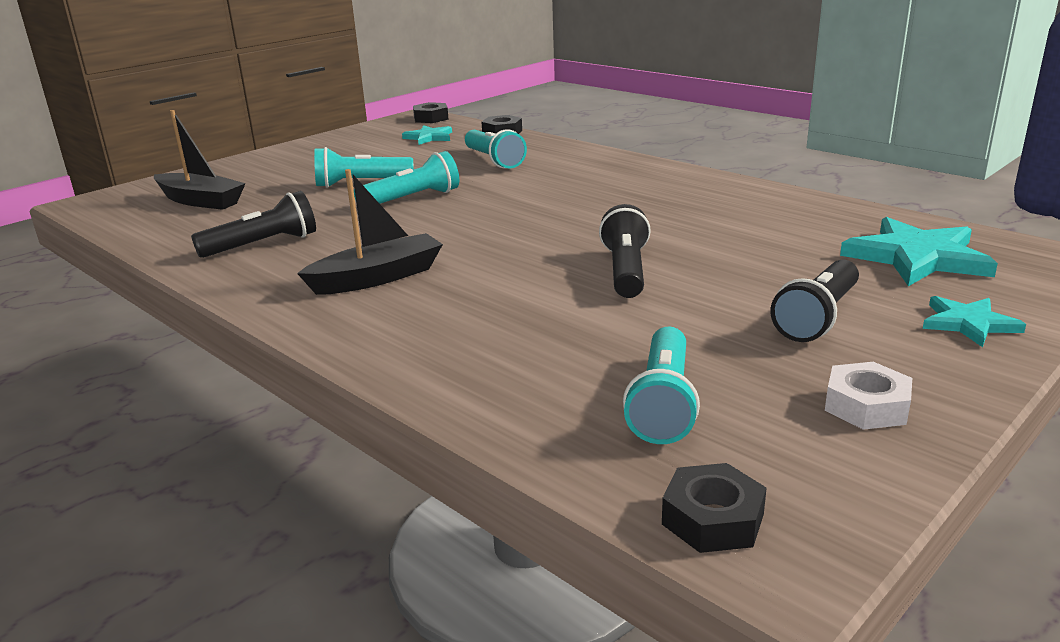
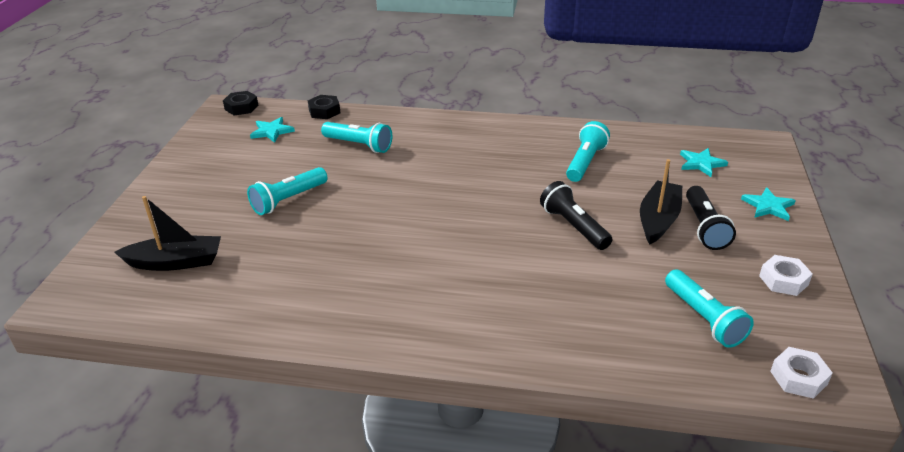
camera: 35 degrees left, 10 degrees up
black flashlight [191,191,316,258] -> none
black boat [297,169,443,295] -> black boat moved to [640,159,682,244]
turquoise flashlight [354,151,459,204] -> turquoise flashlight moved to [566,121,610,182]
black nut [662,463,766,553] -> white nut [770,347,833,399]
turquoise star [840,217,998,286] -> turquoise star [680,148,728,177], size x0.57

